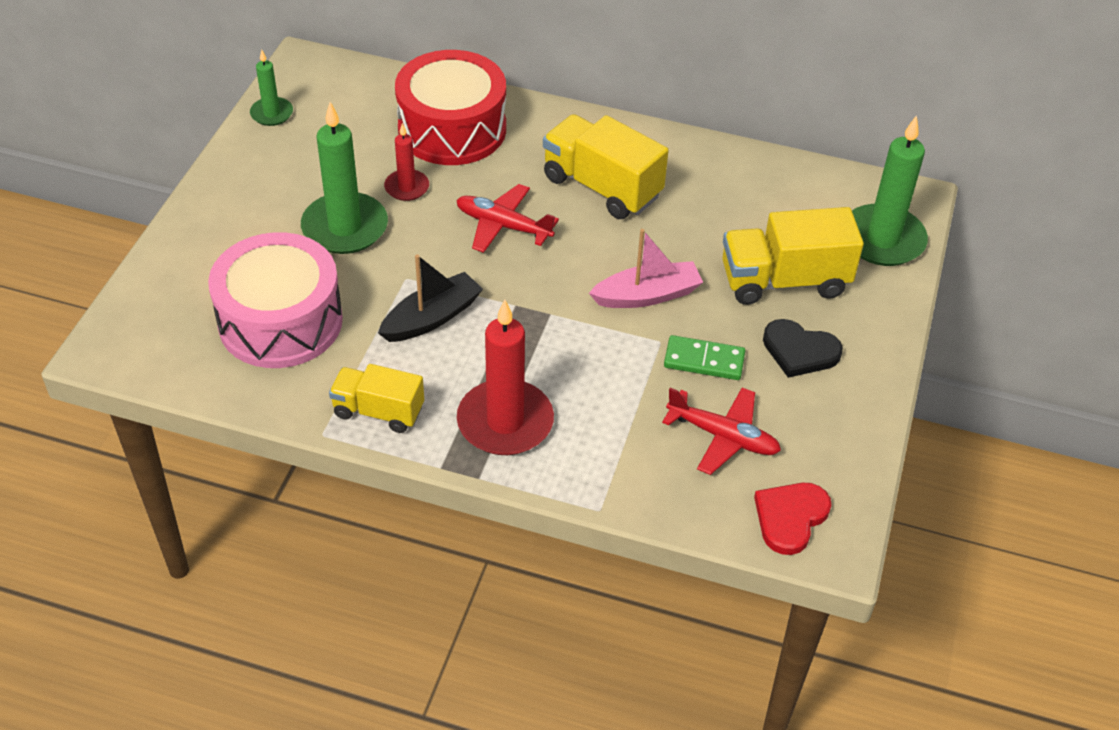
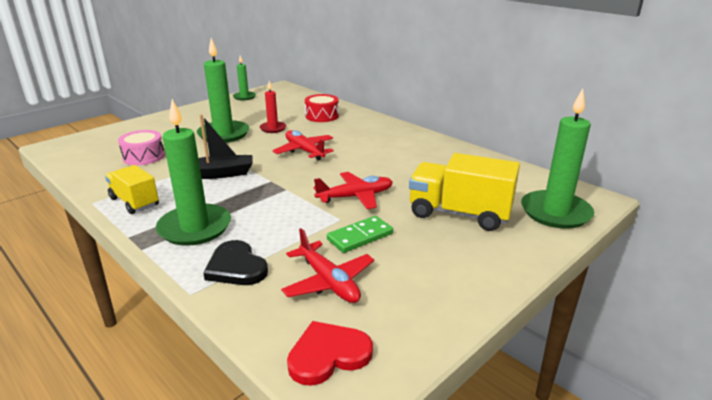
camera: 30 degrees right, 20 degrees down
pink drum [208,232,343,368] -> pink drum [118,130,165,165], size x0.53
red drum [395,50,506,165] -> red drum [305,94,339,122], size x0.53
red candle [457,300,554,455] -> green candle [156,99,231,246]
yellow truck [543,114,669,219] -> none
pink boat [589,229,703,308] -> red plane [314,172,393,209]
green domino [664,335,746,380] -> green domino turned 75 degrees counterclockwise [327,216,393,253]
black heart [763,319,843,378] -> black heart moved to [203,240,268,285]

